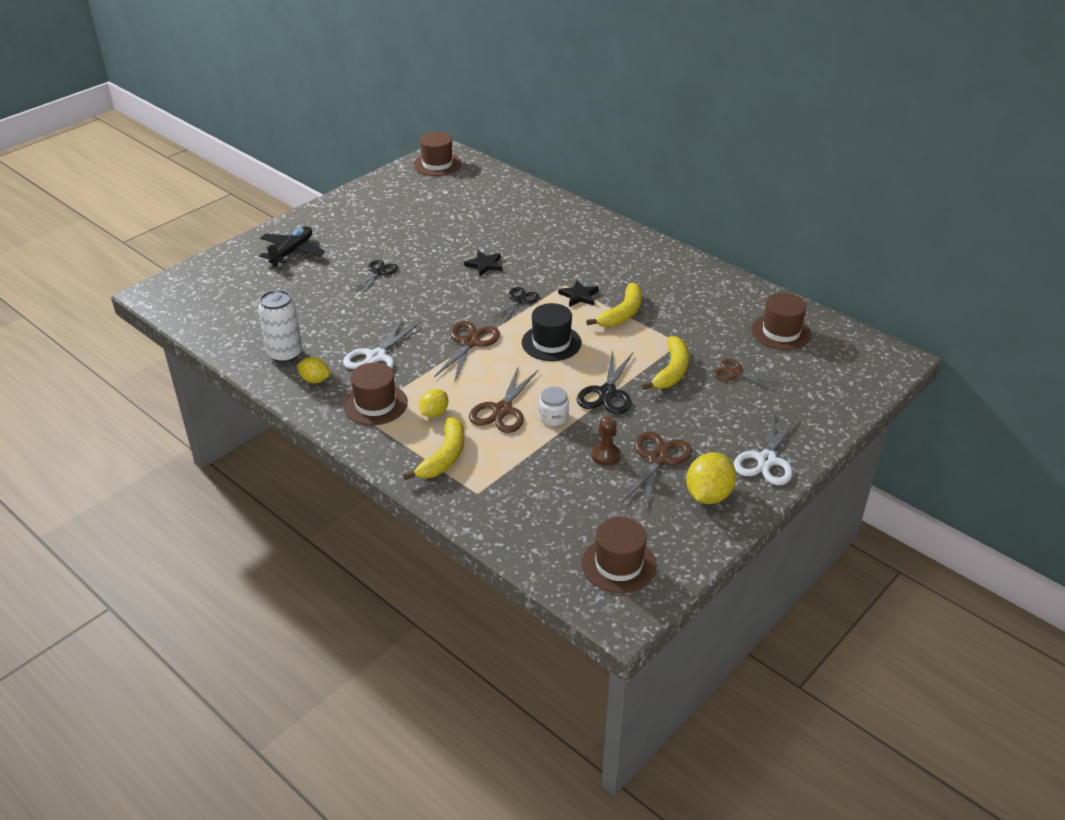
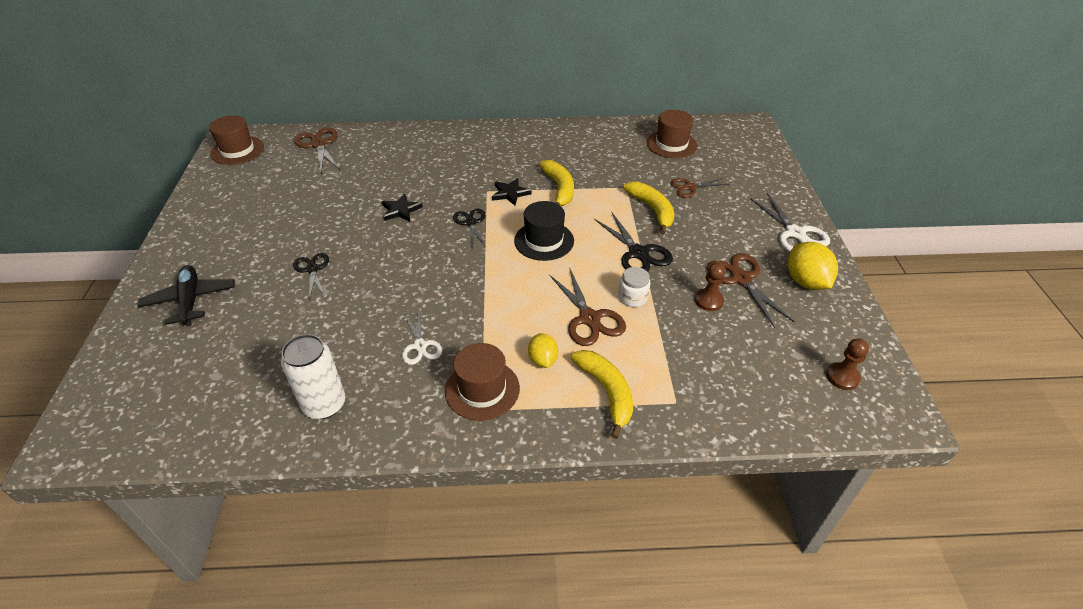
camera: 45 degrees left, 5 degrees up
yellow lemon [297,357,330,383] -> none
white scissors [343,318,420,369] -> white scissors [402,310,442,365], size x0.66
brown scissors [434,321,500,383] -> brown scissors moved to [294,127,340,173]
brown hat [582,517,657,593] -> brown pawn [826,338,869,390]

